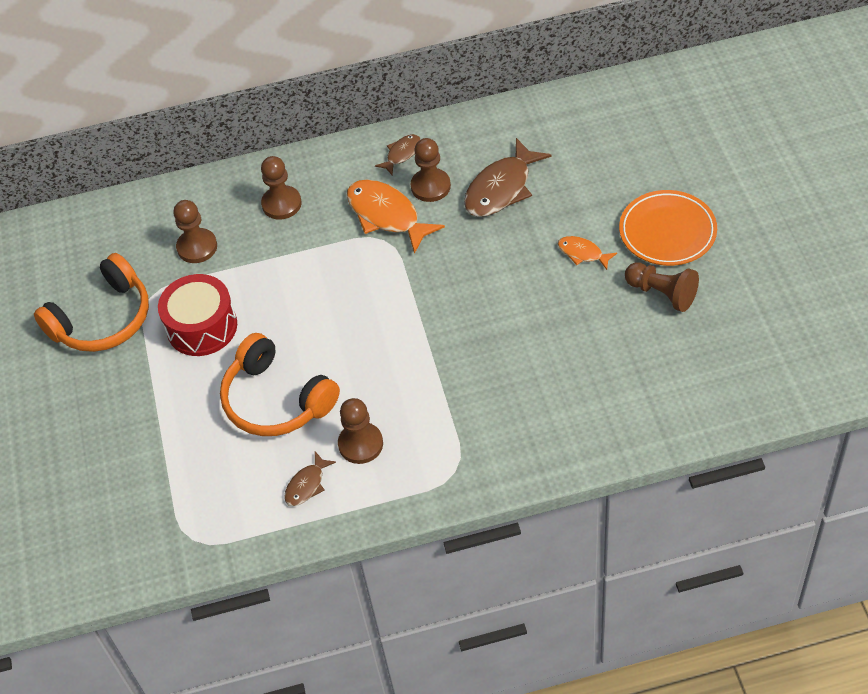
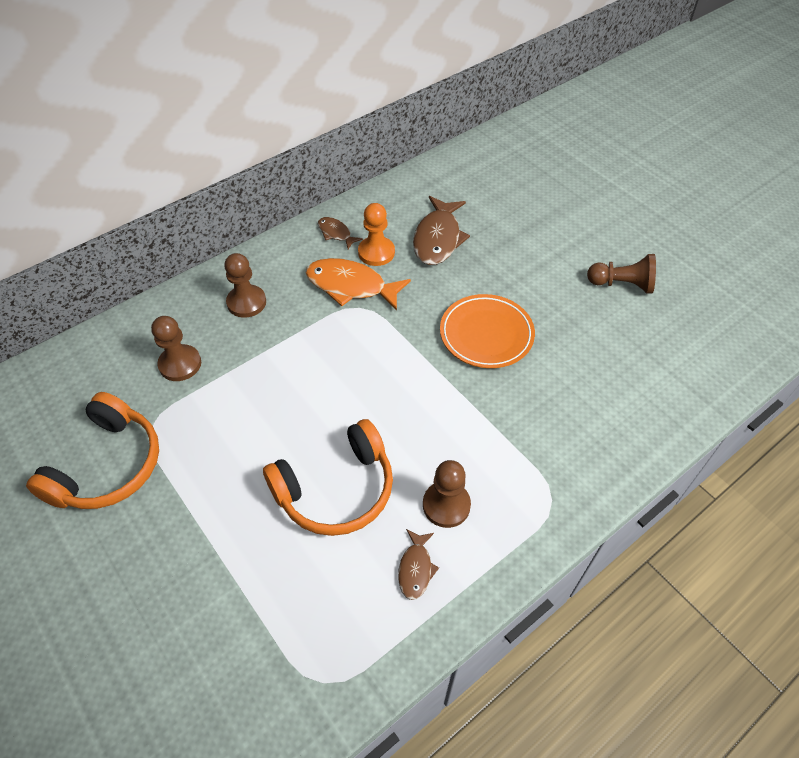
camera: 30 degrees left, 0 degrees up
red drum [158,274,237,356] -> none
orange headphones [220,333,340,436] -> orange headphones turned 45 degrees counterclockwise [263,419,393,536]
brown fish [375,134,421,175] -> brown fish turned 60 degrees counterclockwise [318,217,363,249]
brown pawn [411,138,451,202] -> orange pawn [358,203,395,266]
orange fish [558,236,617,270] -> none
orange plate [619,190,717,266] -> orange plate moved to [440,294,535,368]

